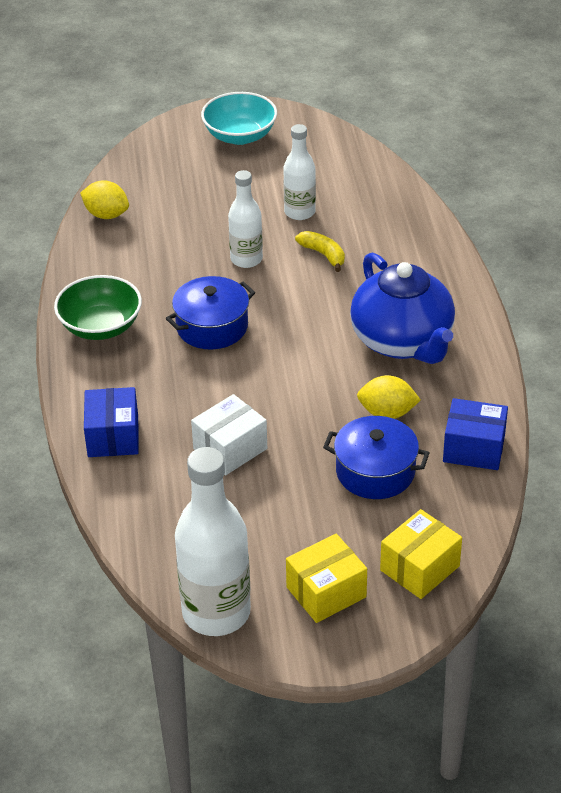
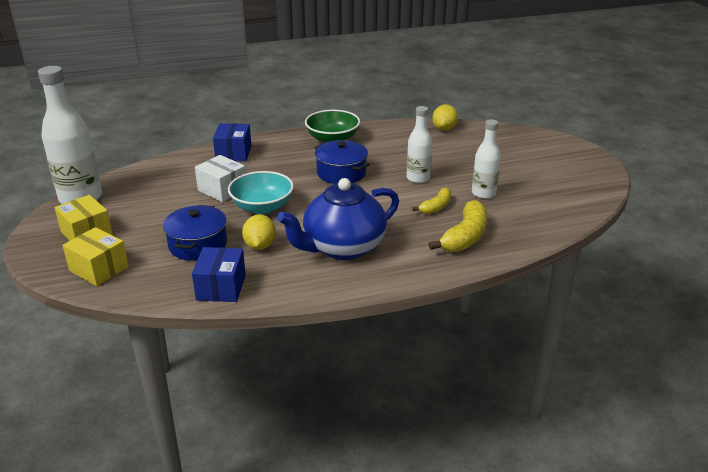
camera: 80 degrees right, 10 degrees down
blue box [84,387,139,457] -> blue box turned 75 degrees counterclockwise [213,123,252,161]
turquoise bowl [201,92,277,145] -> turquoise bowl moved to [228,171,294,214]
none -> yellow banana [429,200,487,252]

